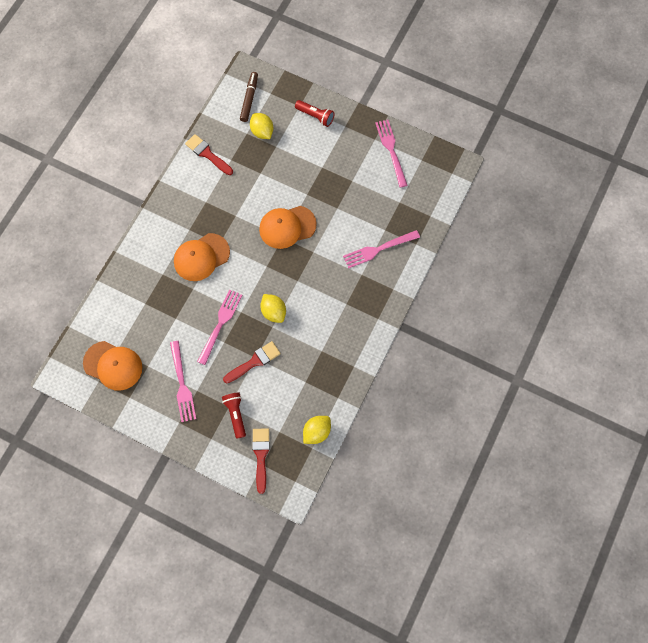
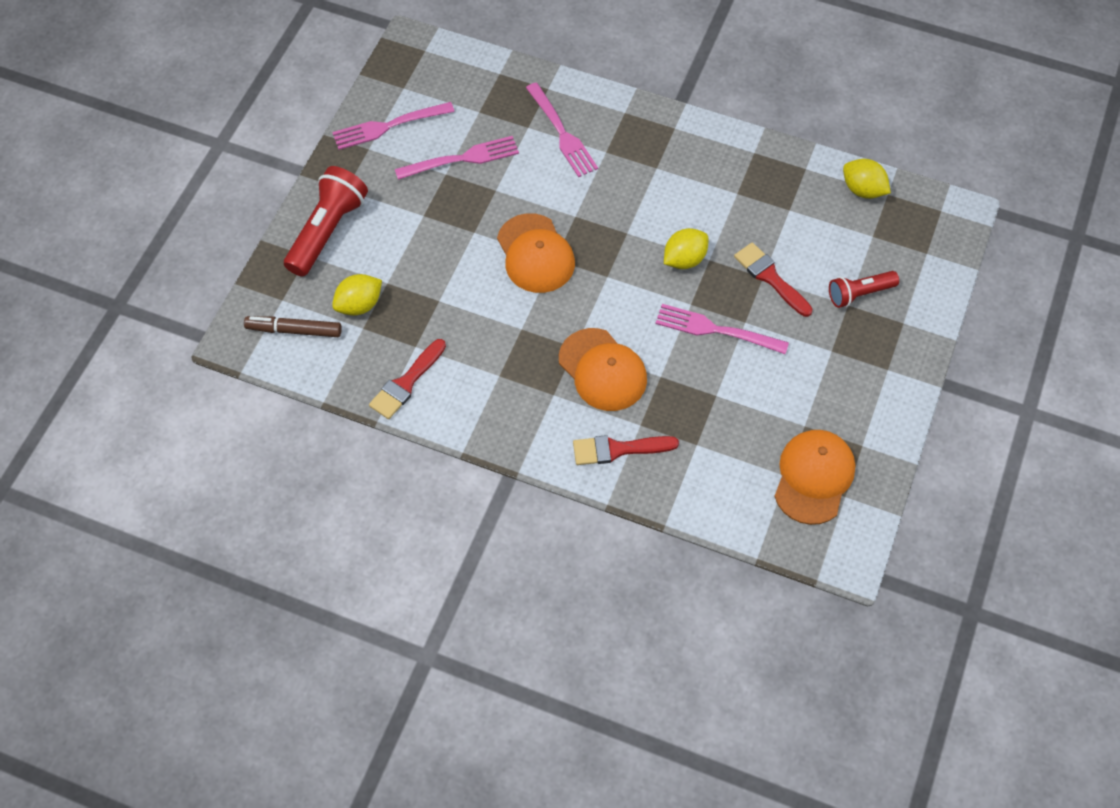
camera: 95 degrees left, 10 degrees down
pink fork [170,341,196,422] -> pink fork moved to [395,136,519,180]
red brush [252,428,270,494] -> red brush moved to [573,435,679,465]
red flashlight [295,100,335,127] -> red flashlight [284,166,368,277], size x1.66

